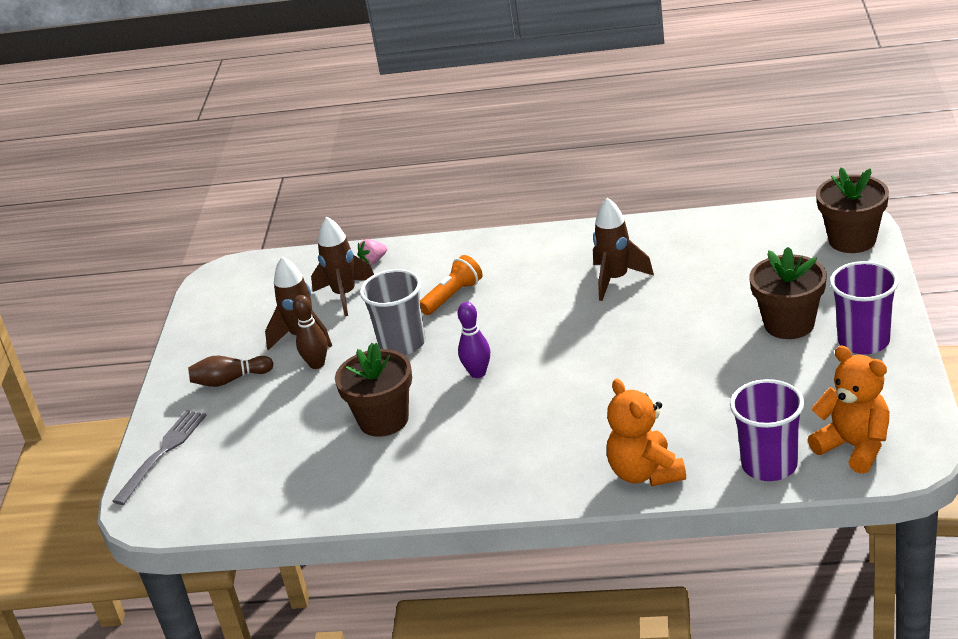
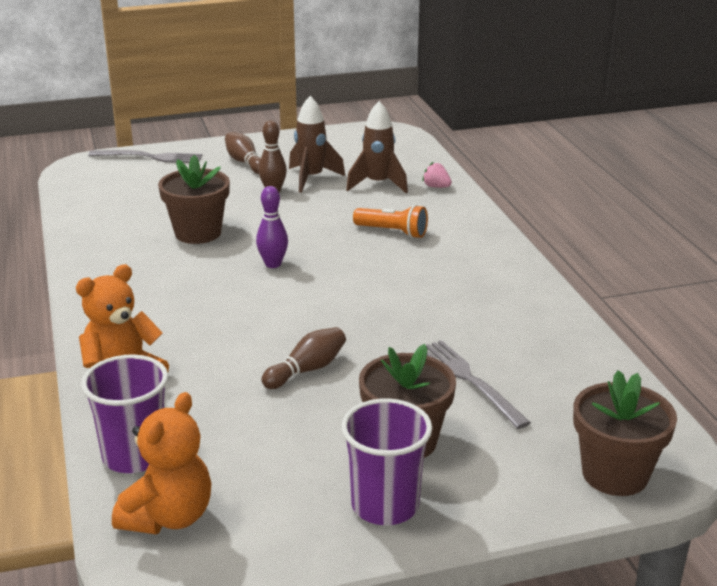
camera: 65 degrees right, 5 degrees down
grey cup [360,269,425,355] -> none
brown rocket [593,198,654,301] -> none
none -> brown bowling pin [262,327,346,389]
none -> grey fork [426,340,531,429]

